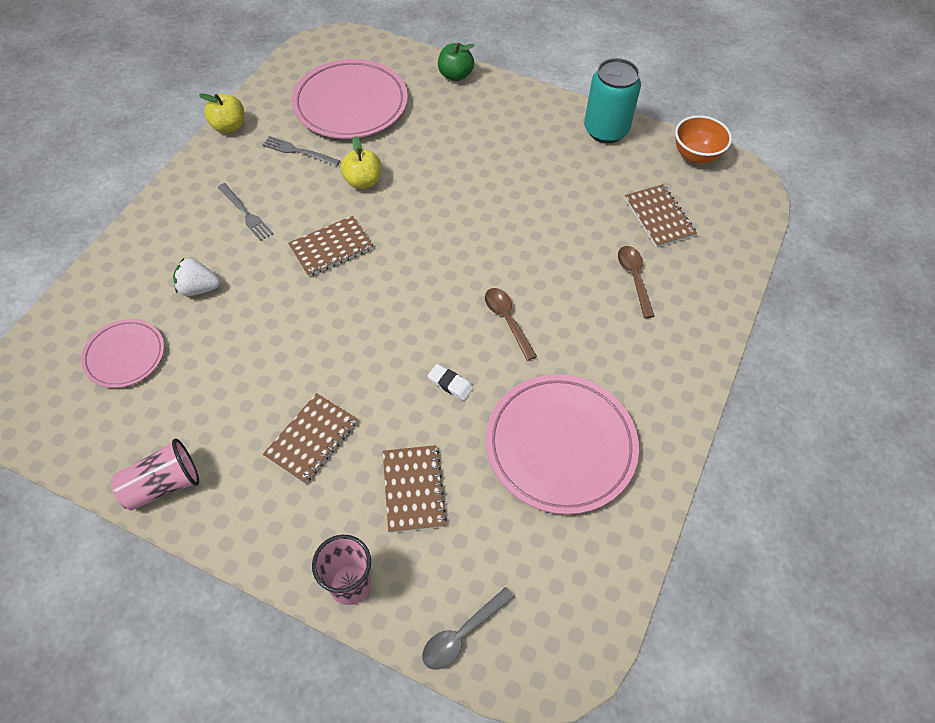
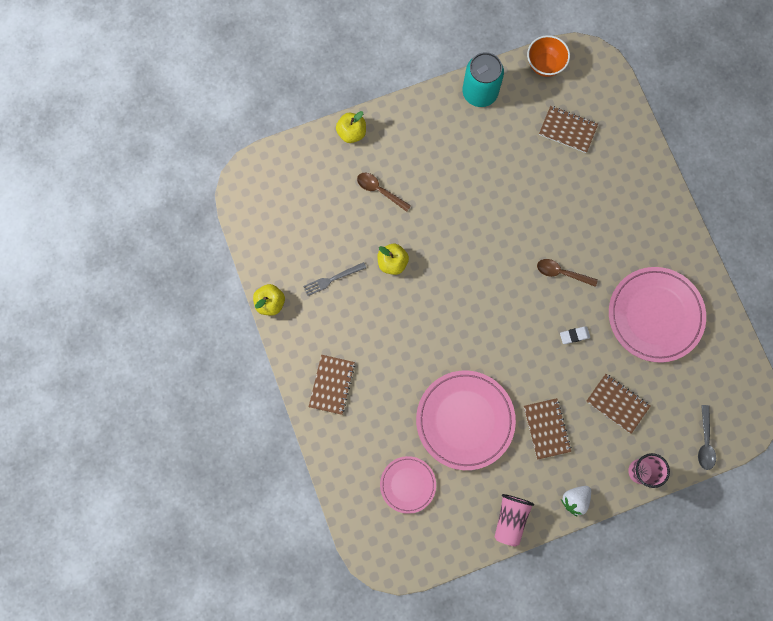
camera: 45 degrees left, 20 degrees up
white strawberry [173,258,220,296] -> white strawberry moved to [561,486,591,517]
grey fork [218,183,273,241] -> none
brown notebook [288,216,373,277] -> brown notebook moved to [309,355,355,415]
pink plate [292,59,408,139] -> pink plate moved to [416,371,516,470]
green apple [438,43,474,81] -> yellow apple [336,111,366,143]
brown spoon [618,246,655,318] -> brown spoon moved to [357,173,411,212]

